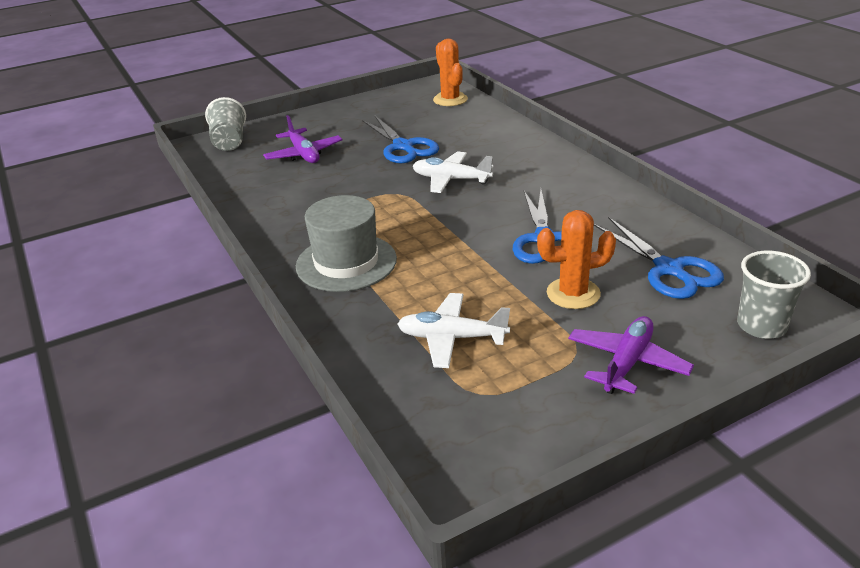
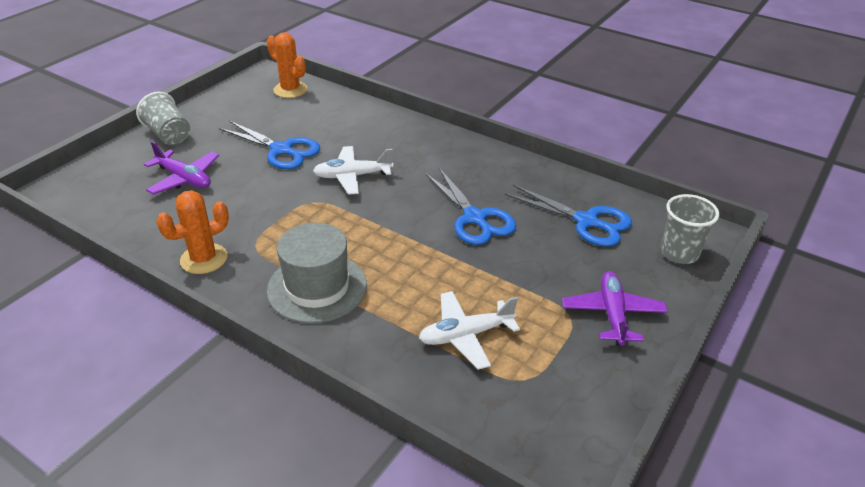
camera: 30 degrees left, 5 degrees up
grey cup [205,97,246,151] -> grey cup moved to [136,92,190,145]
orange cactus [537,210,616,309] -> orange cactus moved to [156,190,229,274]

